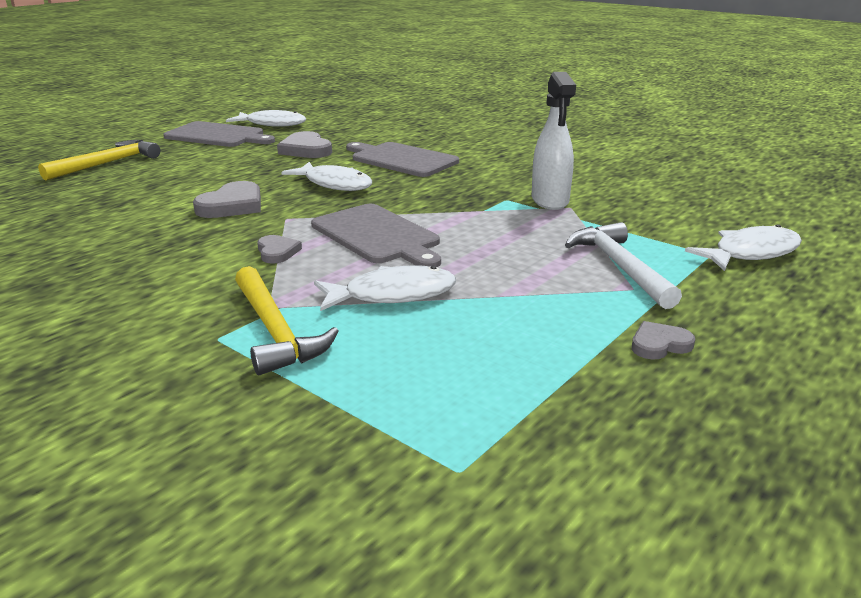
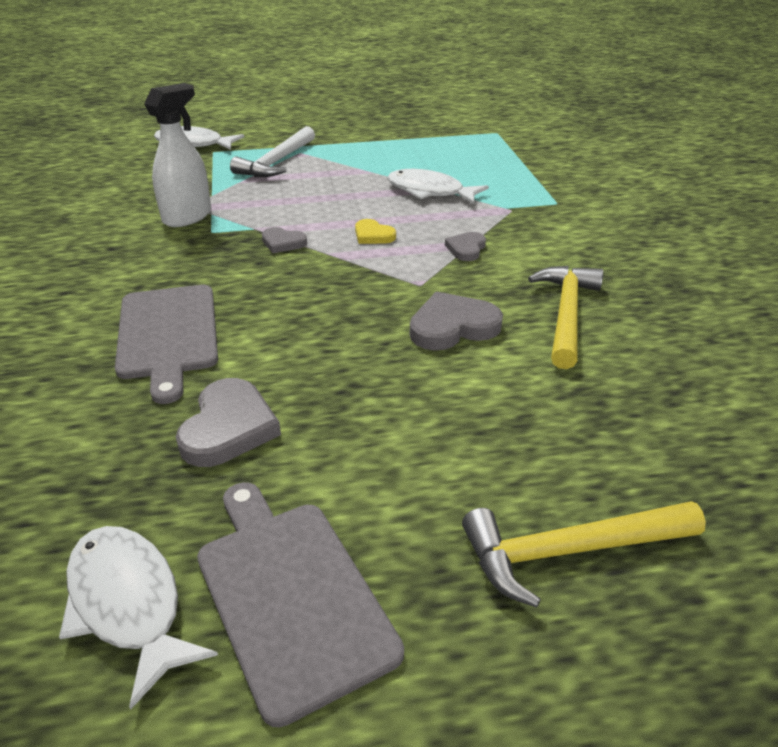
camera: 140 degrees left, 10 degrees up
yellow hammer [235,266,339,375] -> yellow hammer moved to [528,266,603,369]
white fish [281,162,372,191] -> none
grey cutting board [311,204,441,267] -> yellow heart [355,219,396,244]
grey heart [632,321,695,360] -> grey heart moved to [262,227,307,253]

